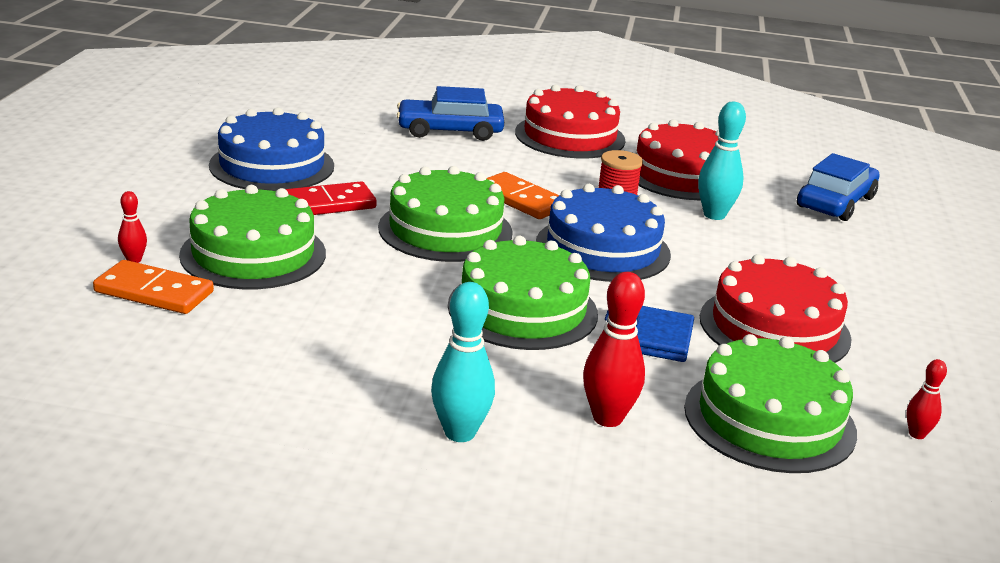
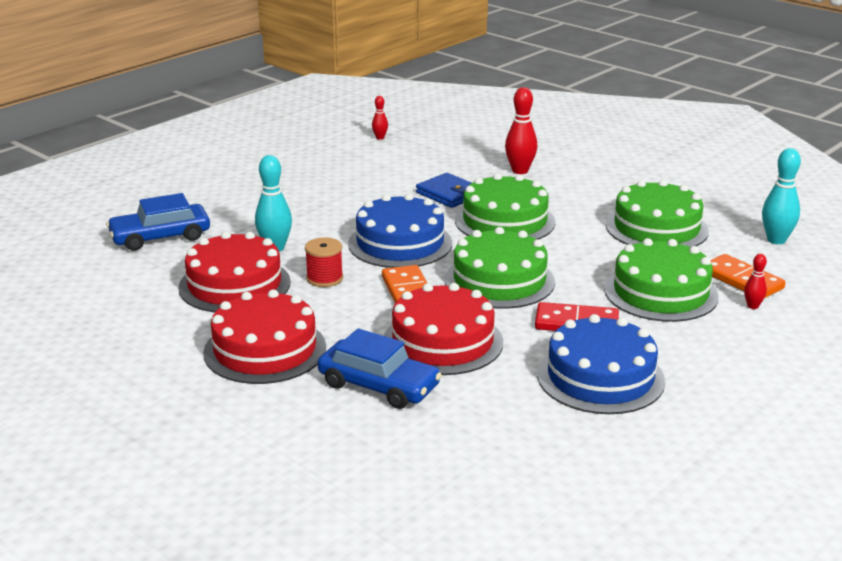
camera: 145 degrees left, 0 degrees up
turquoise bowling pin [431,282,495,442] -> turquoise bowling pin moved to [762,148,801,244]
green cake [684,334,857,473] -> green cake moved to [606,180,709,247]
red cake [700,254,851,363] -> red cake moved to [384,283,503,375]

